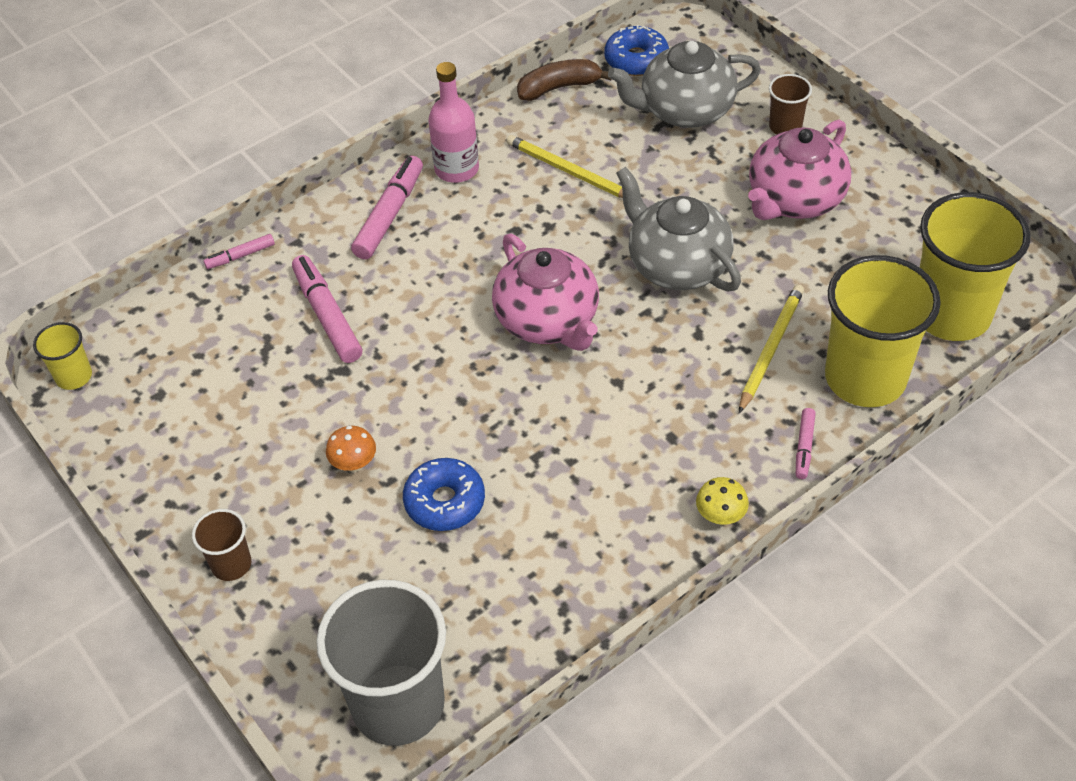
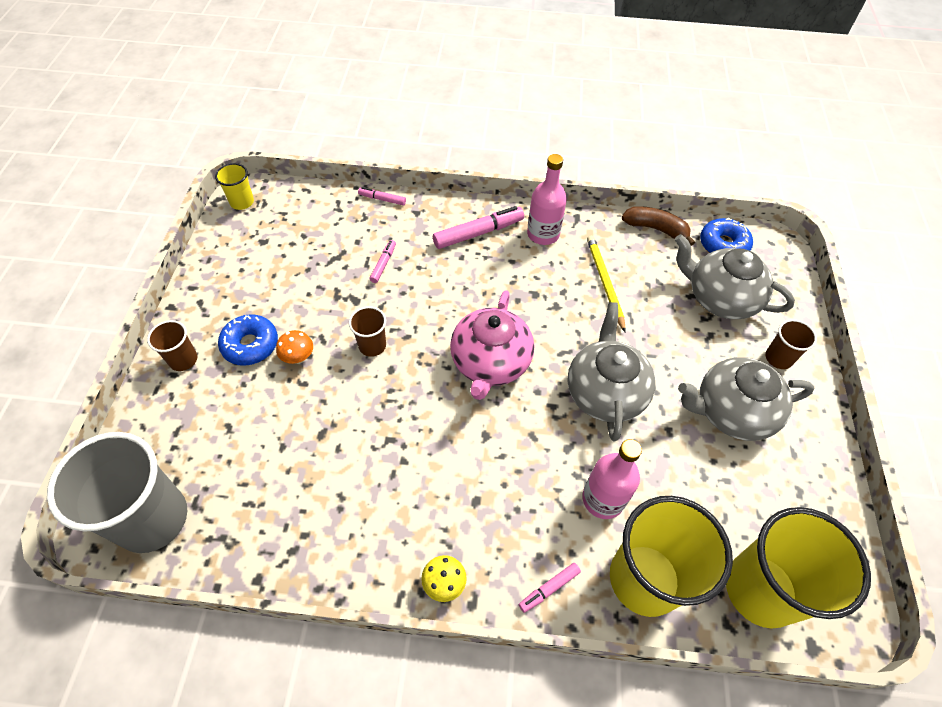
camera: 40 degrees right, 5 degrees up
pink marker [292,255,362,363] -> pink marker [370,240,396,283], size x0.53
blue donut [403,458,485,531] -> blue donut moved to [218,314,278,366]
yellow pencil [739,284,804,413] -> pink bottle [582,439,642,519]
pink teapot [748,120,851,220] -> grey teapot [678,357,815,441]
none -> brown cup [349,306,386,357]

